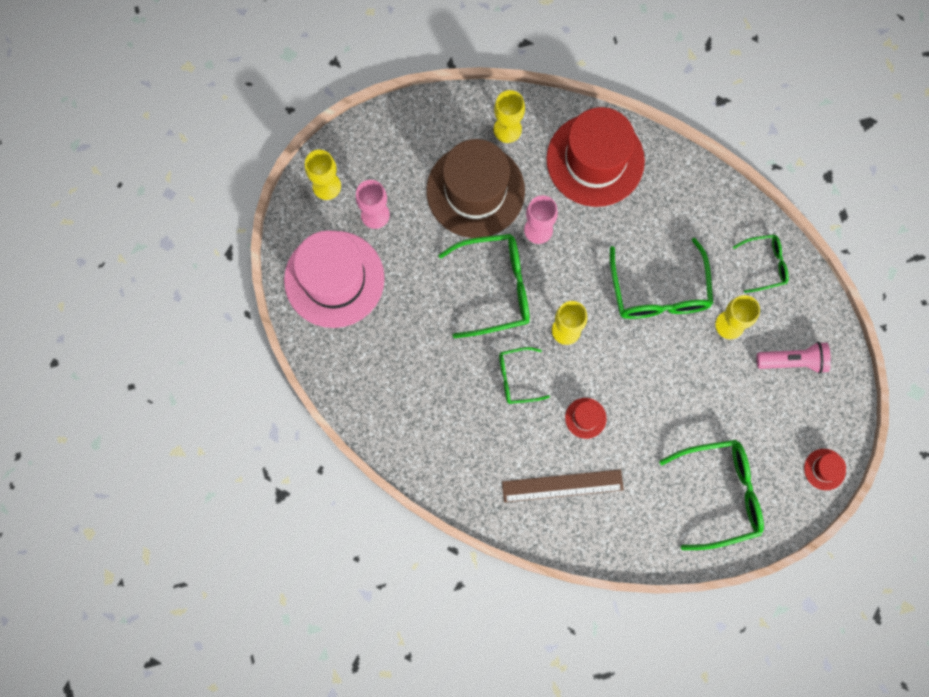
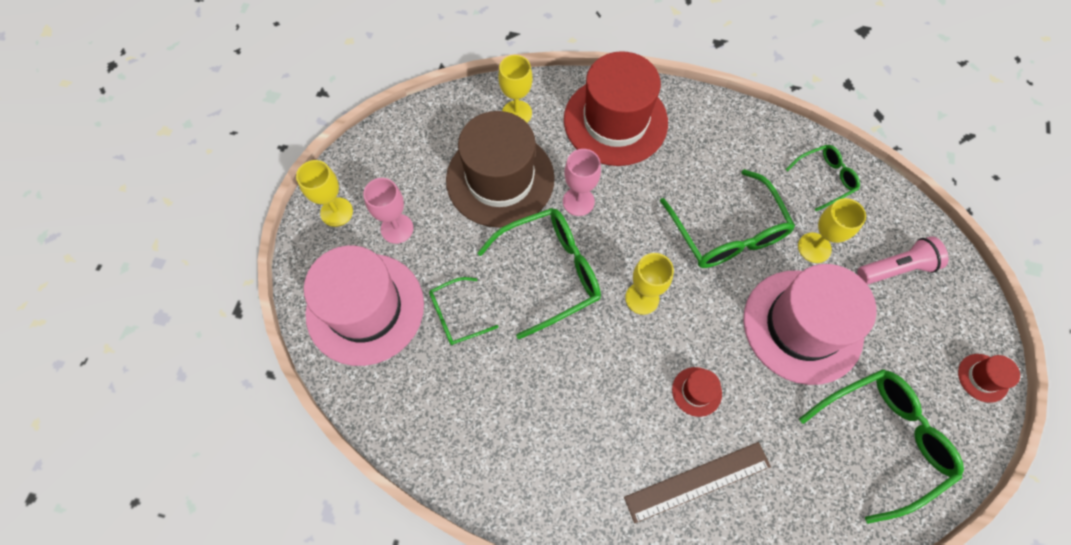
camera: 15 degrees left, 10 degrees down
green glasses [499,347,550,404] -> green glasses moved to [429,277,499,345]
none -> pink hat [743,264,877,385]

